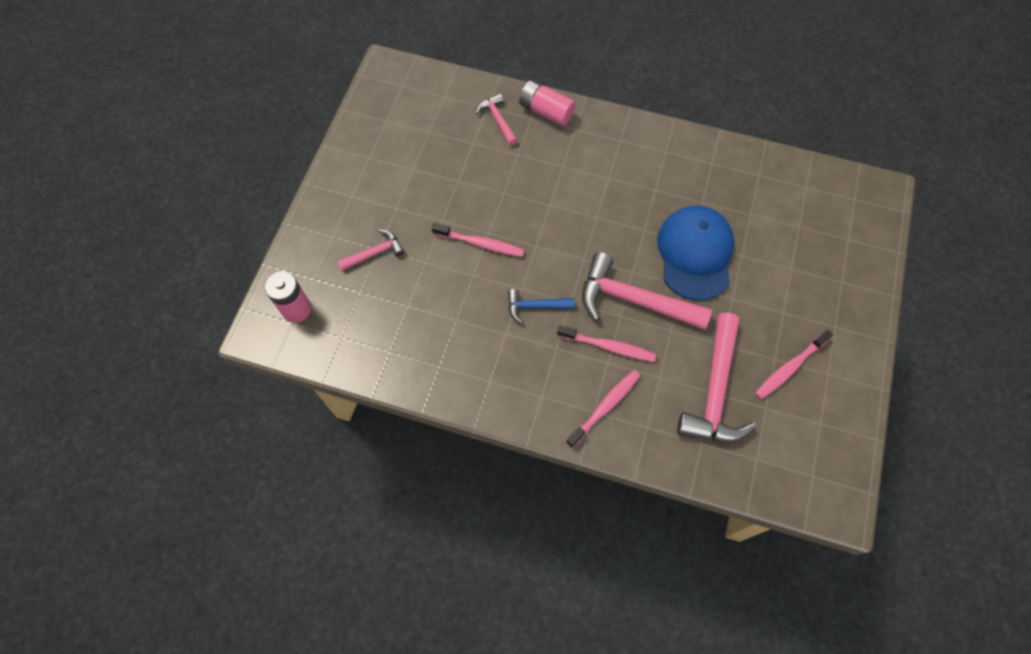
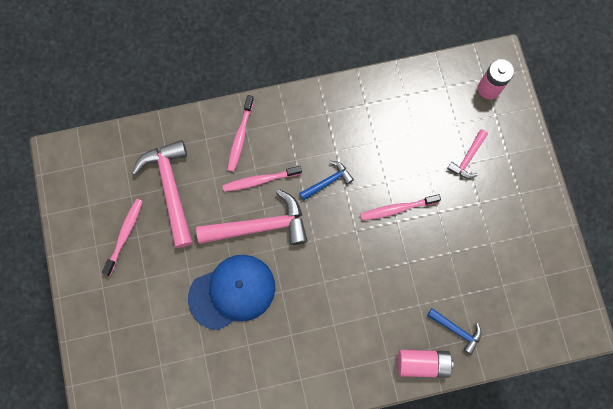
camera: 150 degrees right, 10 degrees up
pink hammer [475,93,518,146] -> blue hammer [427,308,481,355]
blue cap [657,206,735,301] -> blue cap turned 90 degrees counterclockwise [188,255,275,330]

